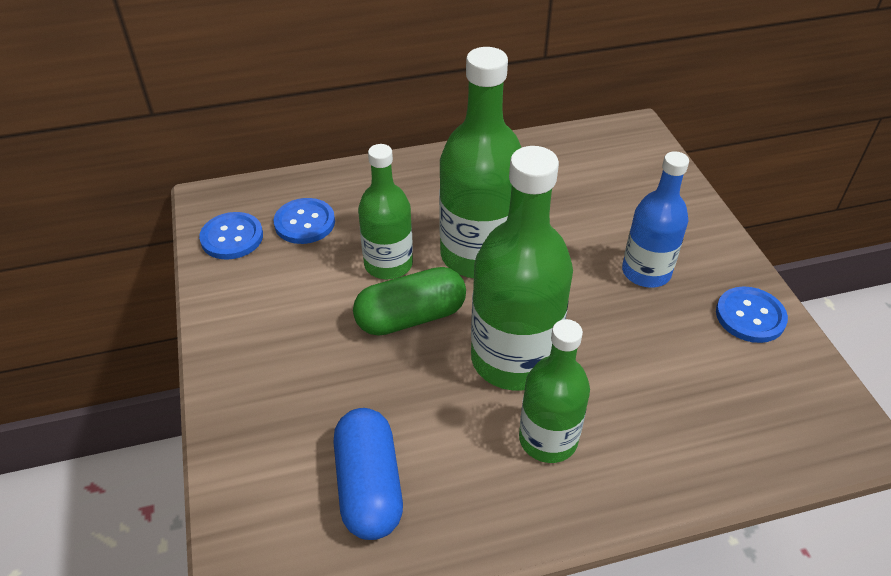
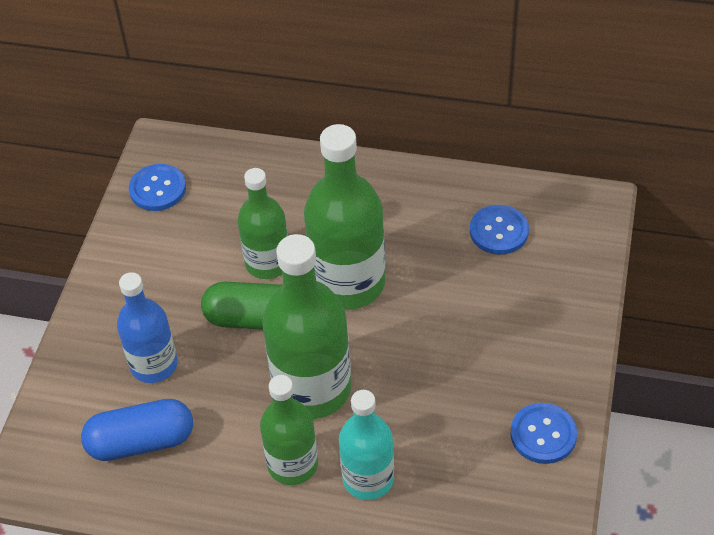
camera: 30 degrees right, 5 degrees up
blue button [274,198,335,244] -> blue button moved to [470,205,529,255]
blue capsule [333,408,403,540] -> blue capsule turned 60 degrees clockwise [81,399,193,461]
blue bottle [622,151,689,288] -> blue bottle moved to [117,272,178,383]
none -> turquoise bottle [339,390,394,500]

